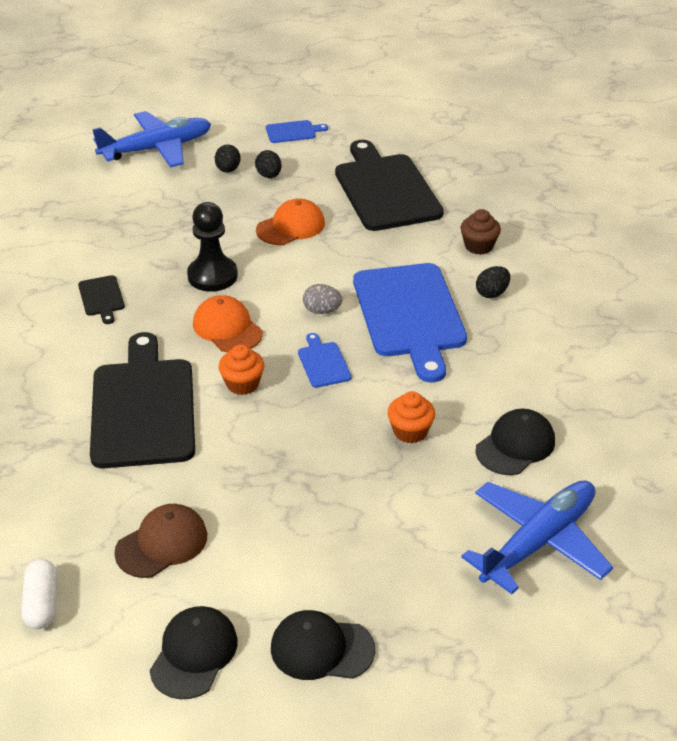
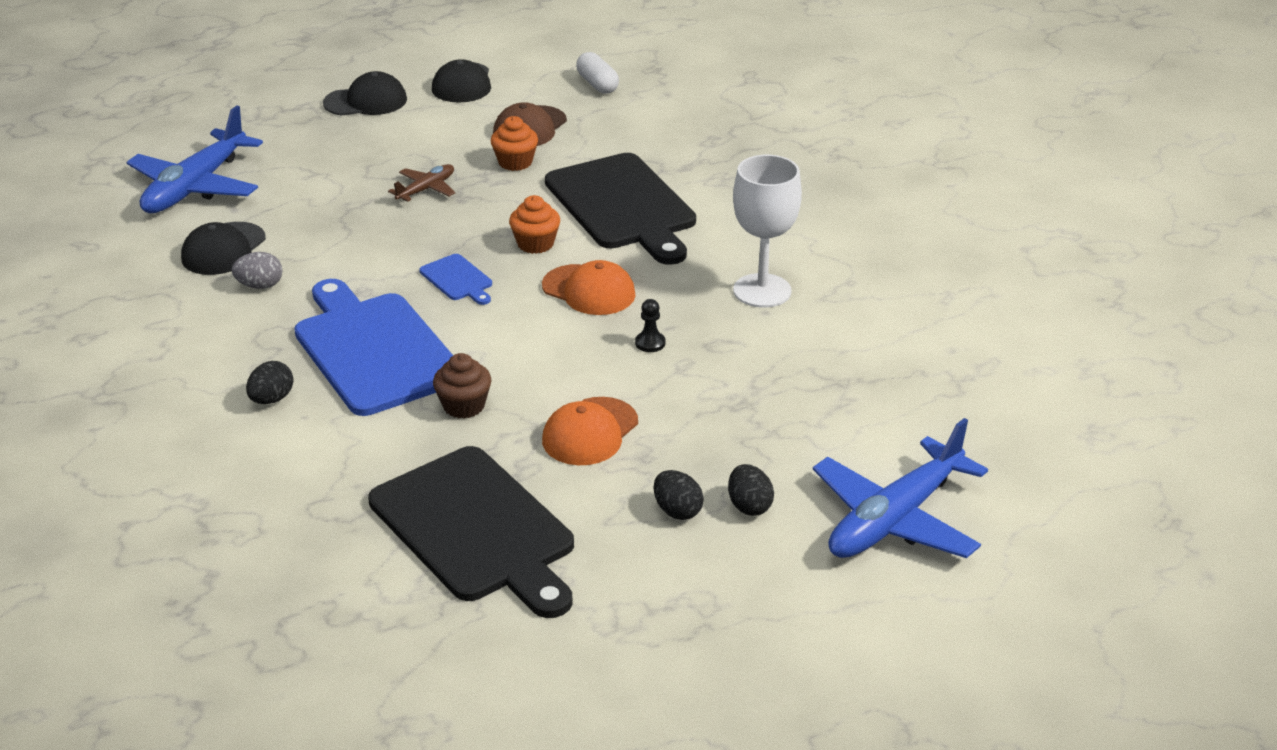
camera: 160 degrees right, 5 degrees down
black cutting board [78,275,125,324] -> white goblet [733,155,802,308]
black pawn [187,202,238,292] -> black pawn [635,299,665,352], size x0.45
blue cutting board [266,120,328,143] -> none
grey egg [303,284,342,314] -> grey egg moved to [232,252,283,289]
orange cupcake [387,391,435,443] -> orange cupcake moved to [491,116,538,171]
brown cupcake [461,209,501,255] -> brown cupcake moved to [433,353,491,418]
none -> brown plane [388,164,455,201]

